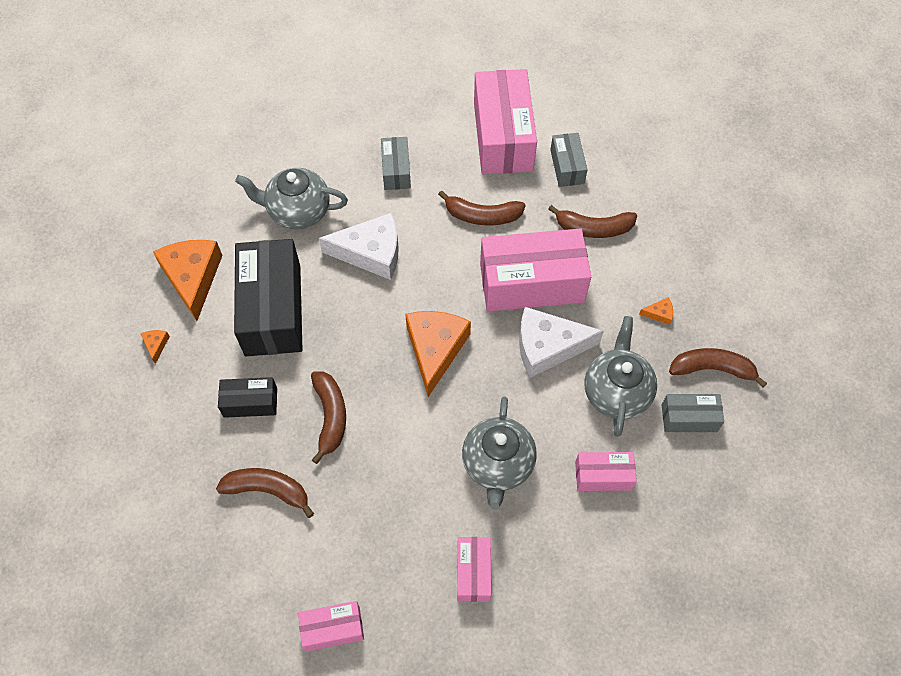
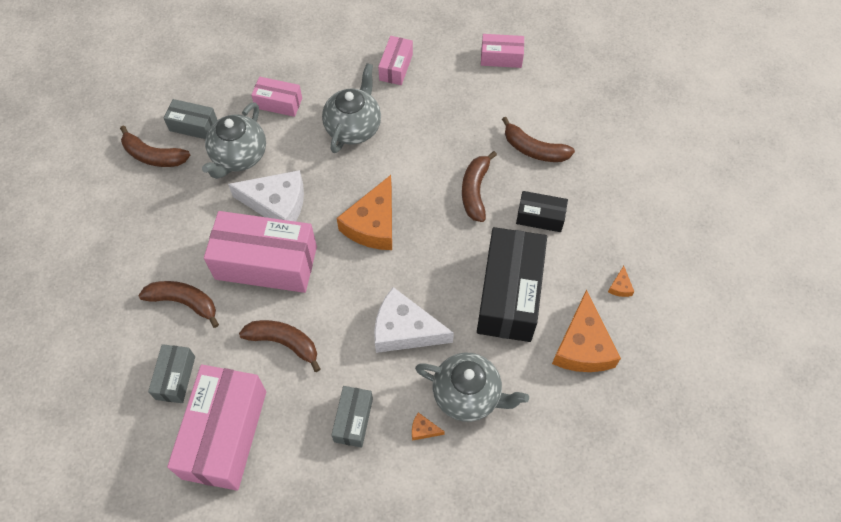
camera: 165 degrees left, 0 degrees up
orange cheese [639,297,673,325] -> orange cheese moved to [412,412,445,441]

